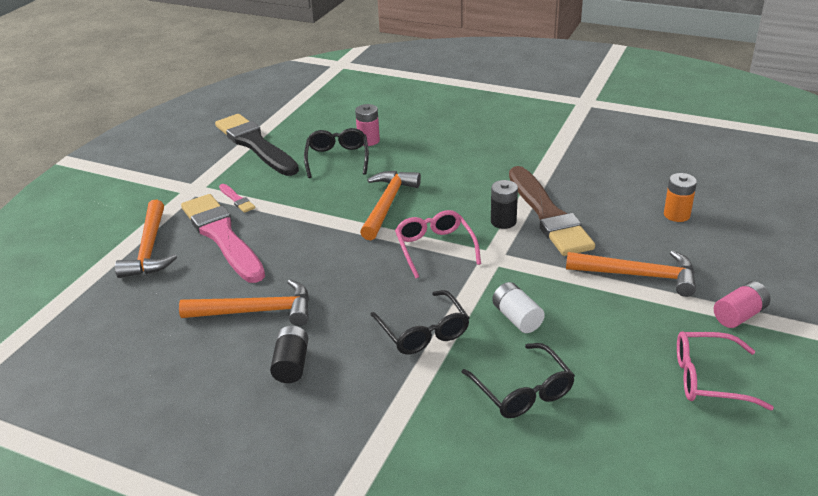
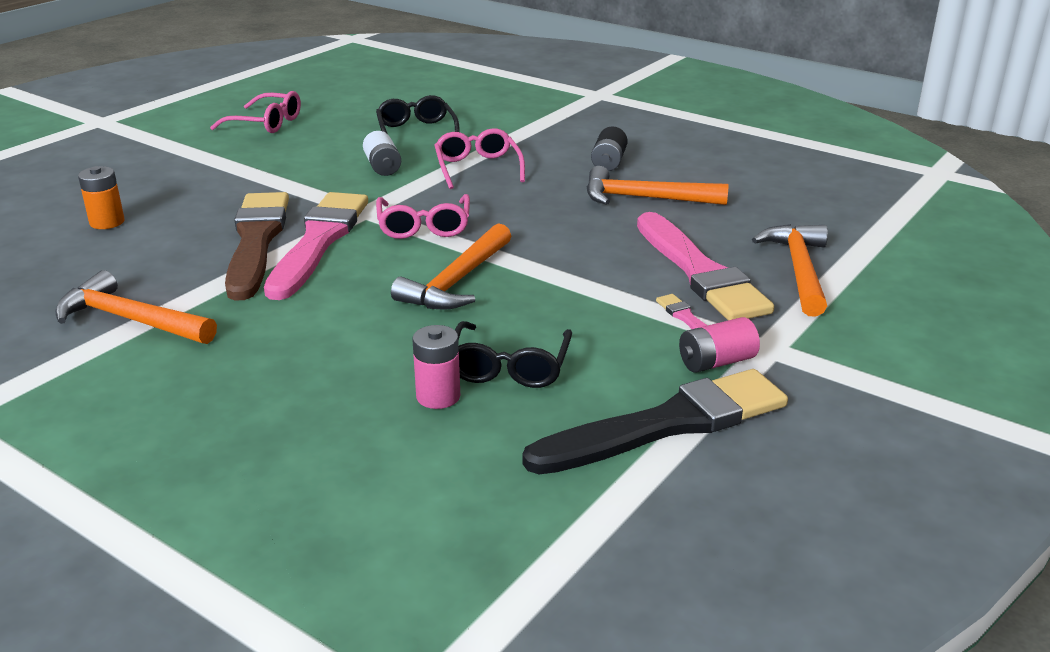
camera: 170 degrees left, 5 degrees down
black brush [215,114,299,176] -> black brush turned 90 degrees counterclockwise [522,369,788,474]
black glasses [370,290,469,354] -> pink glasses [435,128,525,189]
black battery [491,180,518,229] -> pink brush [264,192,368,300]
orange hammer [566,251,696,297] -> orange hammer moved to [55,270,217,344]
pink battery [714,281,770,328] -> pink battery moved to [679,317,760,373]

